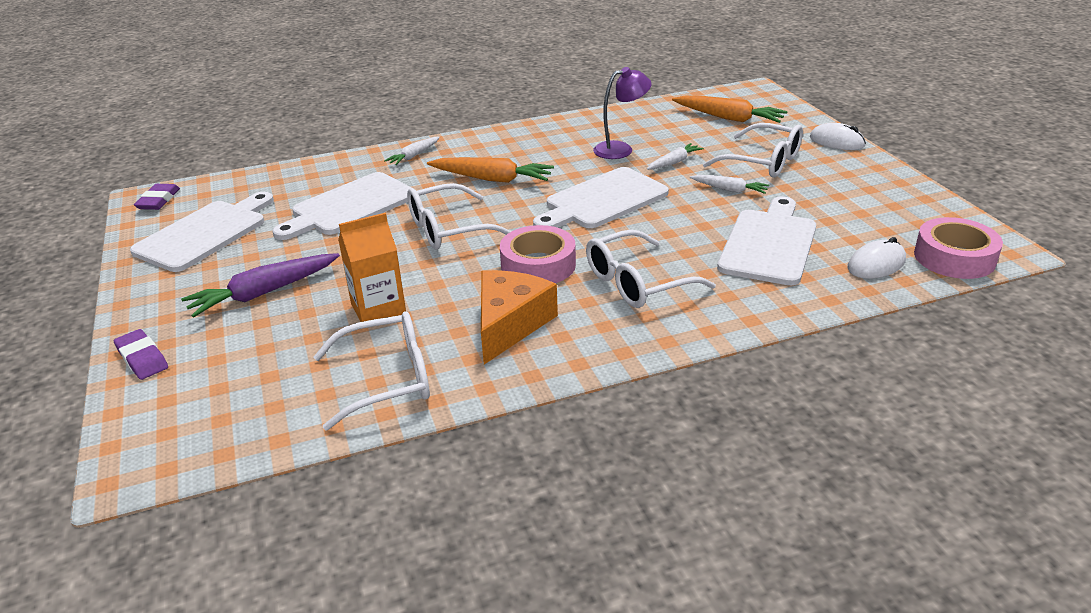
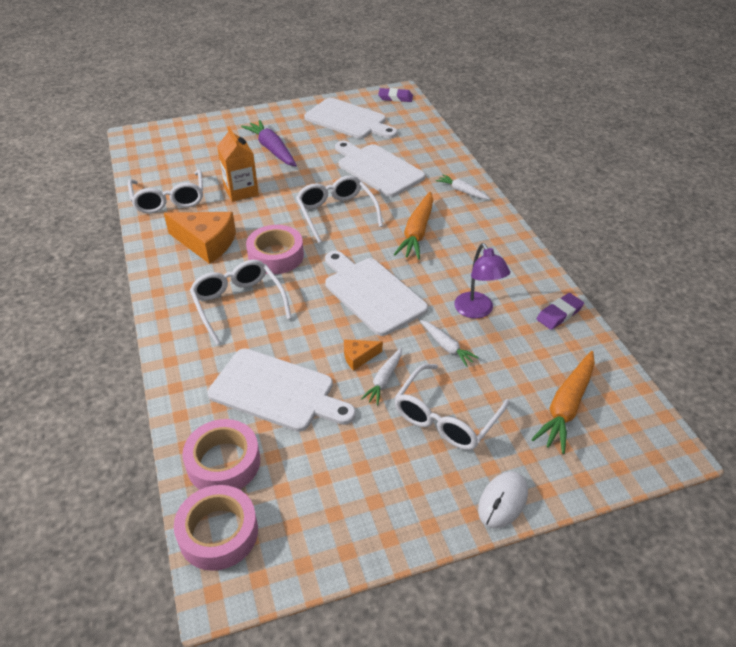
camera: 90 degrees right, 10 degrees up
purple eraser [114,329,168,380] -> purple eraser moved to [536,293,584,330]
white mouse [847,237,906,279] -> pink tape [182,419,260,490]
none -> orange cheese [344,340,383,371]

